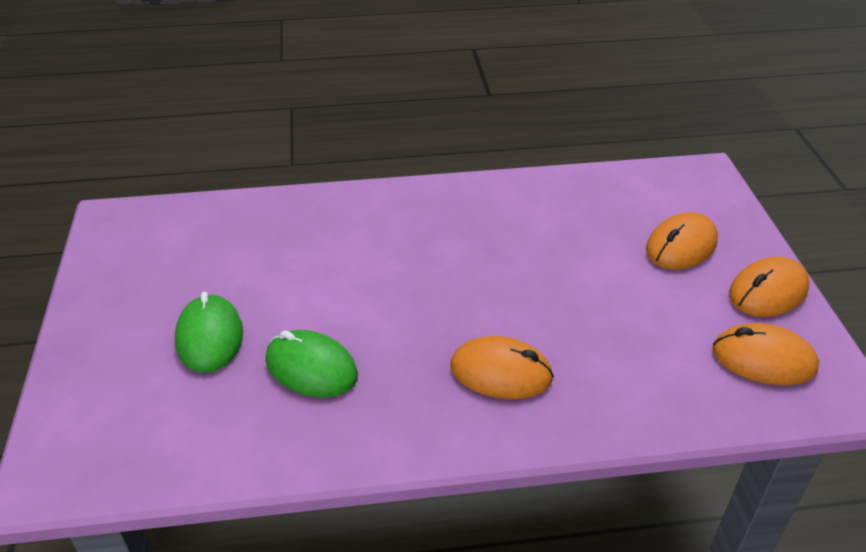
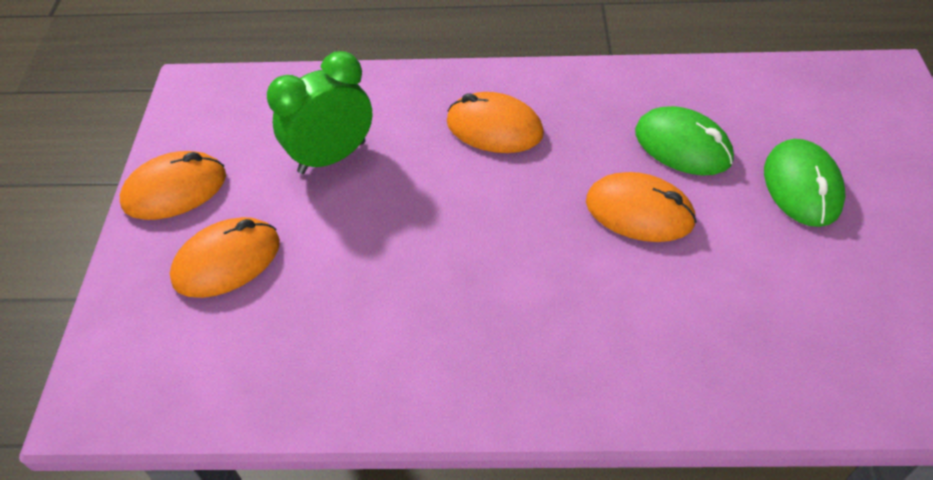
camera: 170 degrees left, 10 degrees up
orange mouse [712,323,819,385] -> orange mouse moved to [586,172,697,242]
none -> green clock [267,51,373,174]

